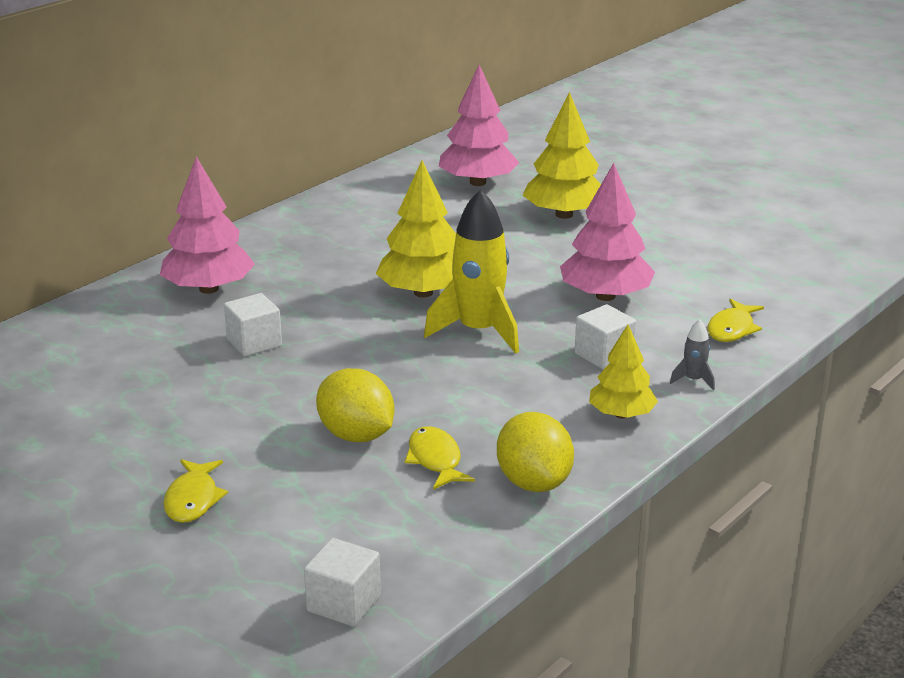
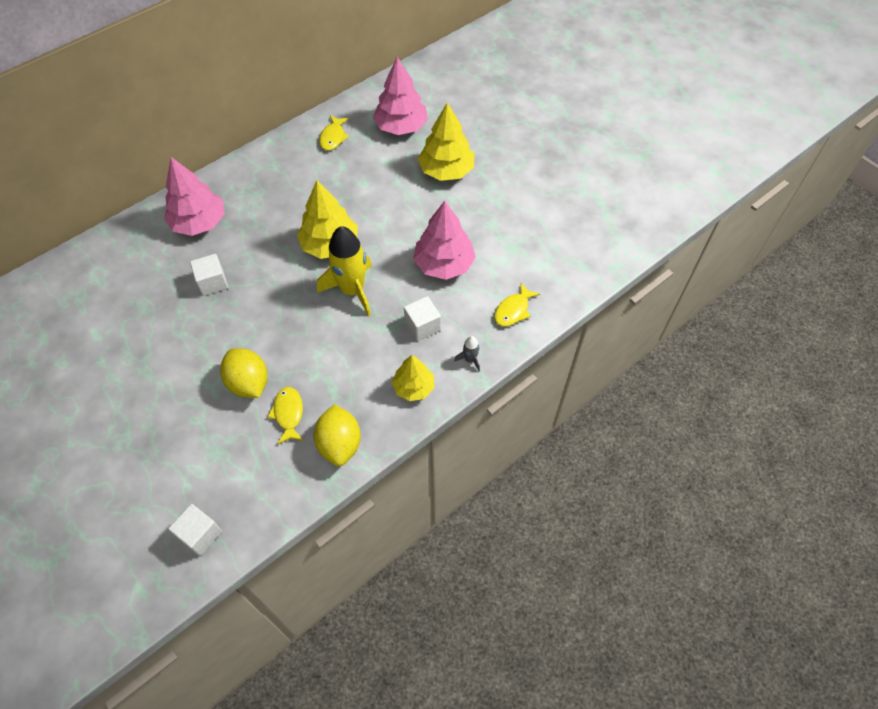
camera: 10 degrees right, 30 degrees up
yellow fish [163,459,228,523] -> yellow fish moved to [319,115,349,151]

